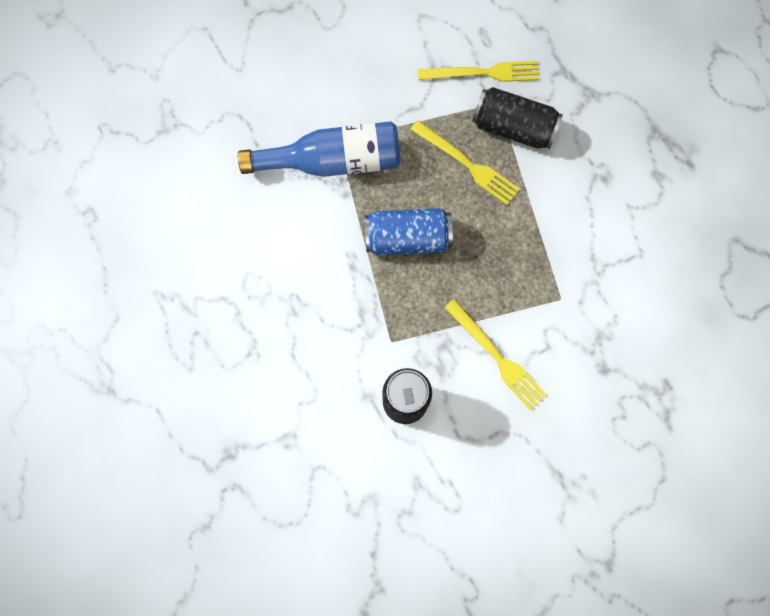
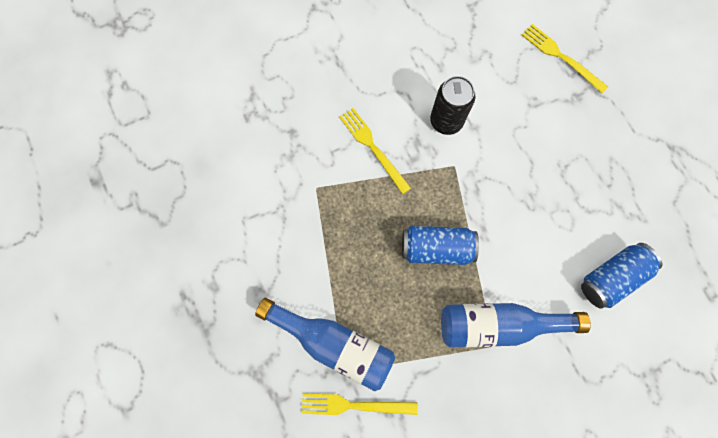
camera: 175 degrees left, 0 degrees up
yellow fork [410,121,520,205] -> yellow fork moved to [522,24,608,93]
black can [472,87,563,149] -> blue bottle [255,298,395,391]
none -> blue can [581,243,662,309]

